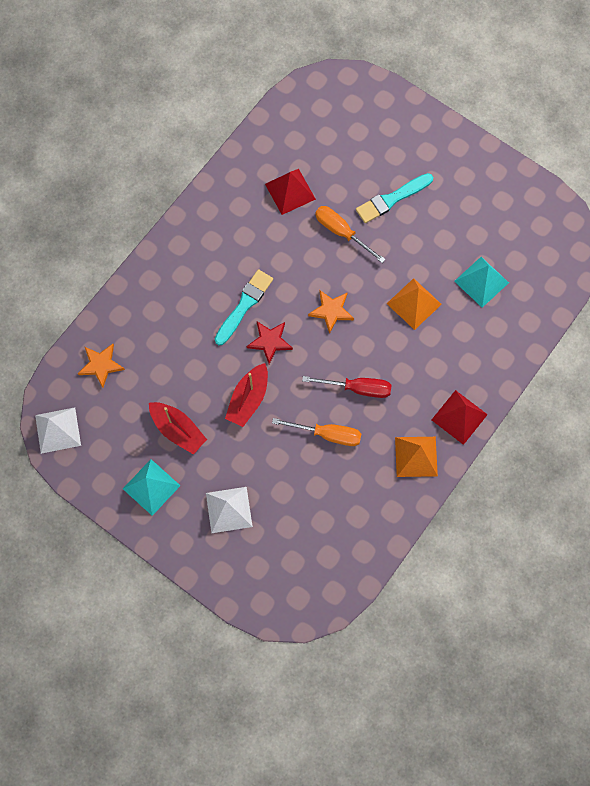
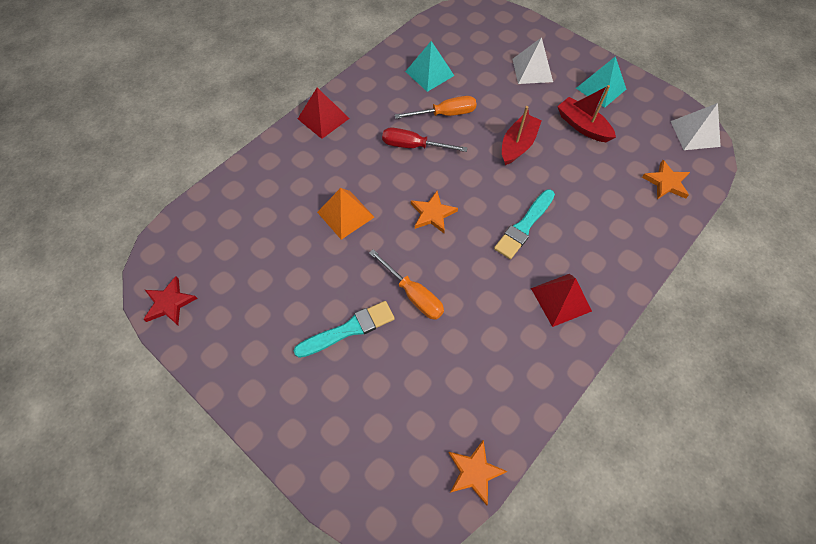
camera: 175 degrees left, 10 degrees down
red star [247,322,293,364] -> red star moved to [143,276,198,325]
red pyramid [265,169,316,215] -> red pyramid moved to [531,274,592,327]
orange screwdriver [272,418,361,446] -> orange screwdriver turned 150 degrees clockwise [395,96,477,119]
orange pyramid [395,437,438,477] -> none
turquoise pyramid [454,257,509,308] -> turquoise pyramid moved to [405,41,454,92]
none -> orange star [448,440,508,505]

